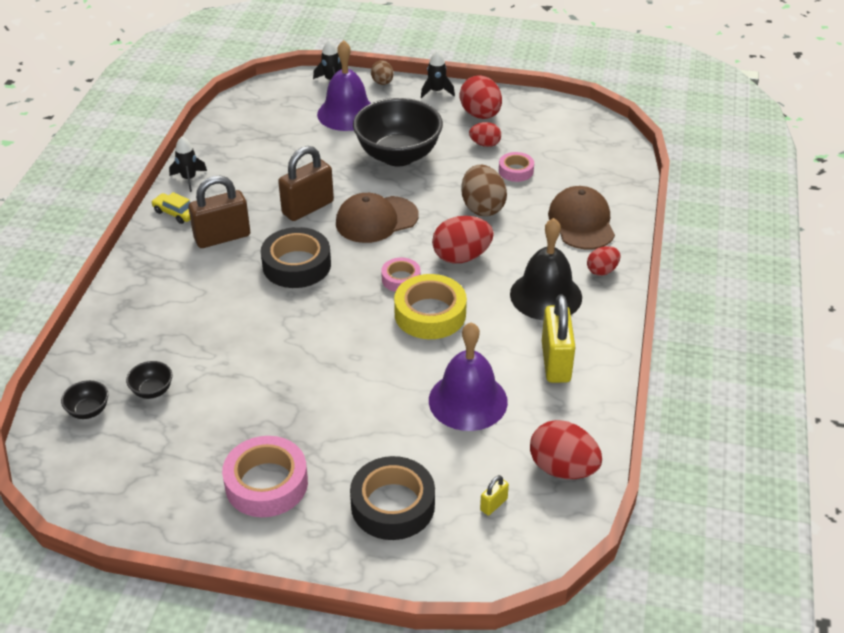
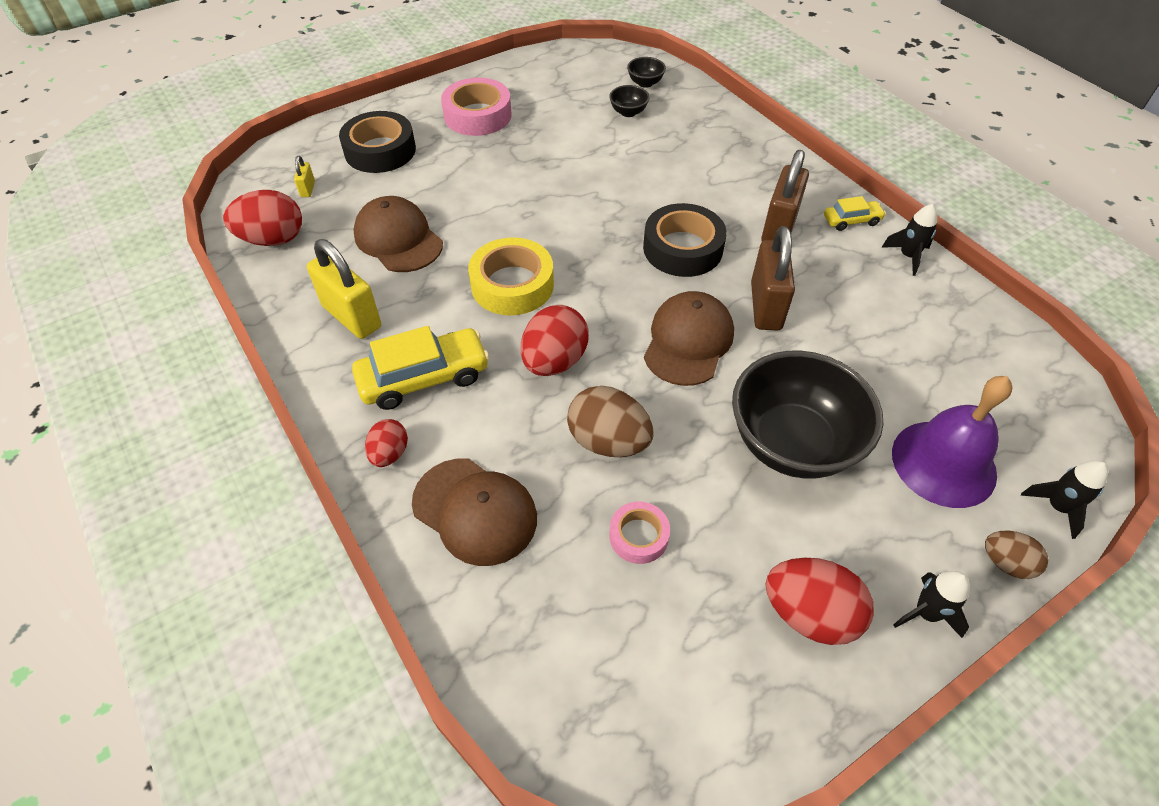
camera: 135 degrees right, 10 degrees up
pink tape [381,258,421,292] -> none
purple bell [429,322,508,431] -> brown cap [353,196,443,272]
red egg [469,122,501,147] -> none
black bell [510,218,582,320] -> yellow car [352,326,489,410]

